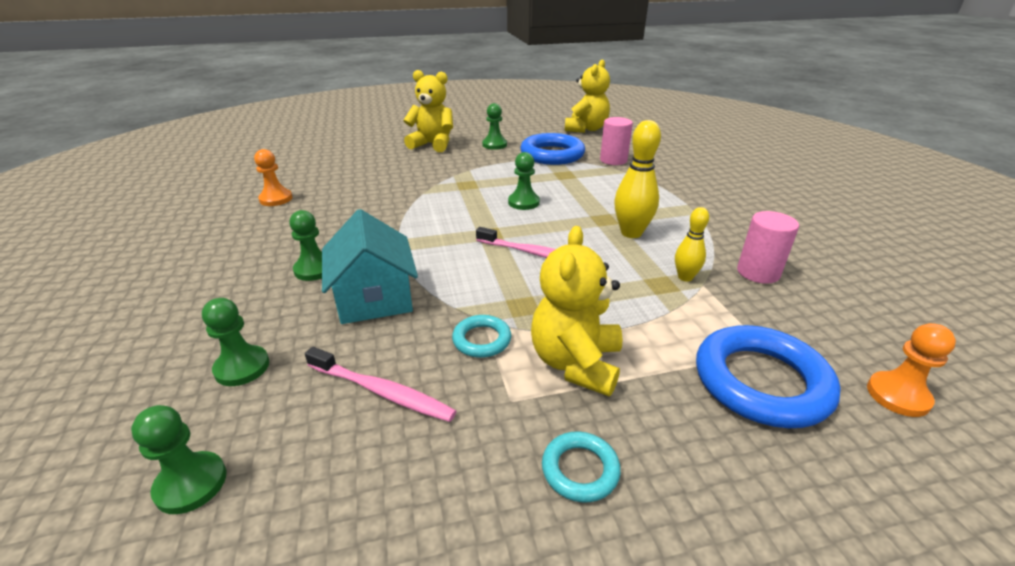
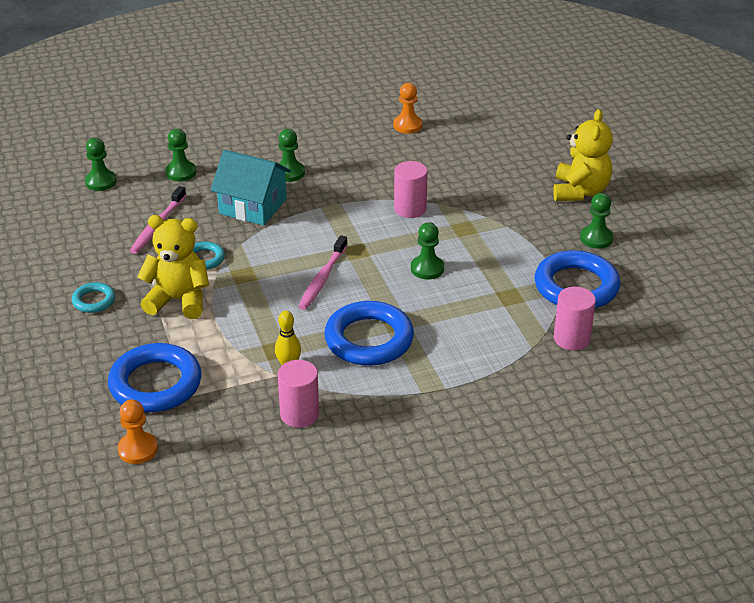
camera: 85 degrees right, 5 degrees up
turquoise house [322,209,418,324] -> turquoise house turned 45 degrees clockwise [211,150,291,226]
yellow teddy bear [565,60,610,133] -> none
yellow bowling pin [614,120,661,238] -> blue ring [324,301,414,366]
none -> pink cylinder [394,161,428,218]

